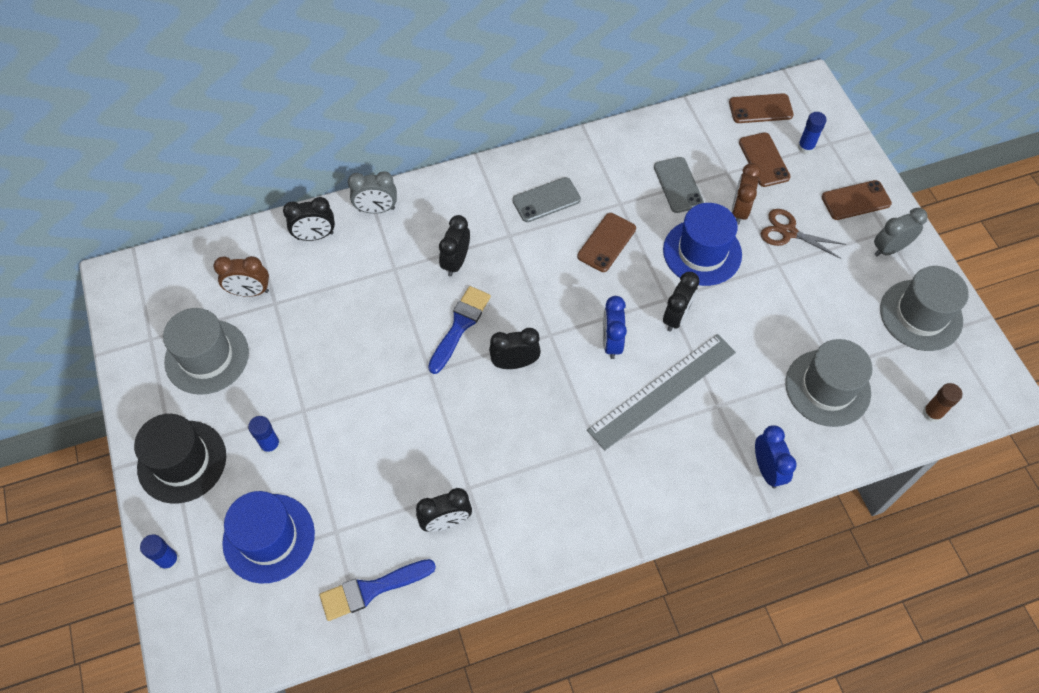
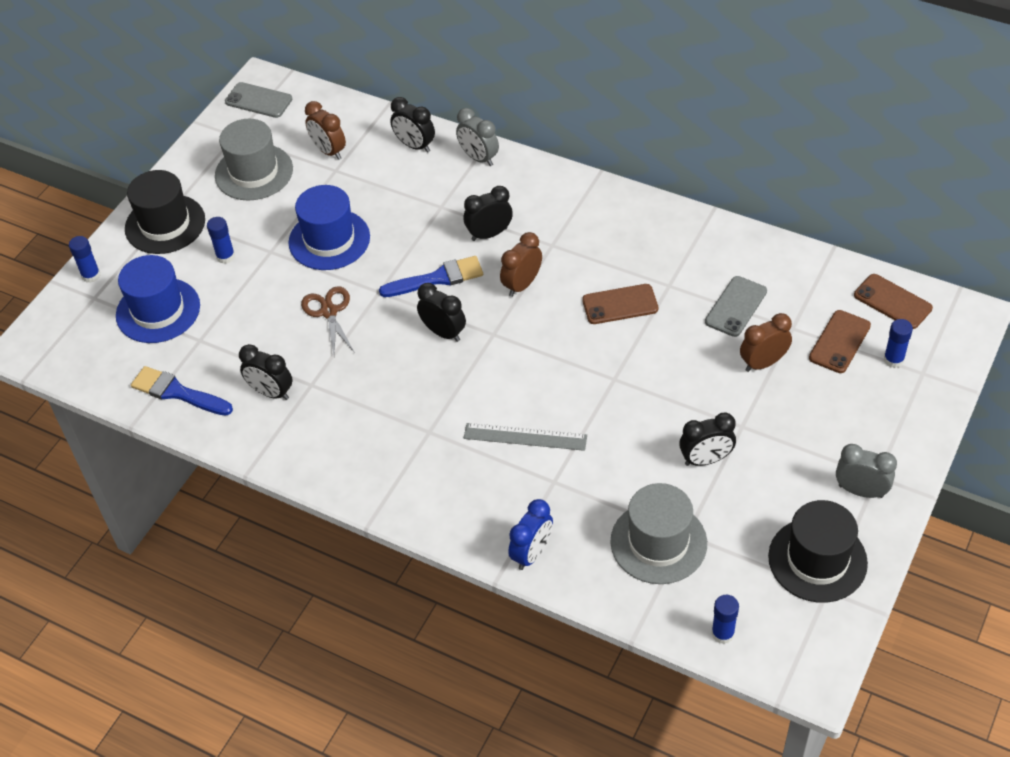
camera: 50 degrees right, 10 degrees down
grey phone [512,177,581,222] -> grey phone moved to [225,82,292,118]
grey ruler [587,334,736,451] -> grey ruler [464,423,587,451], size x0.65
blue clock [603,296,627,359] -> none
blue hat [663,203,742,286] -> blue hat moved to [289,185,370,270]
black clock [663,272,699,332] -> black clock moved to [679,412,736,466]
brown scissors [761,209,846,259] -> brown scissors moved to [301,286,355,355]
brown phone [822,180,892,220] -> none
grey hat [880,266,969,351] -> black hat [768,500,868,603]
brown glue stick [923,383,962,423] -> blue glue stick [711,595,739,644]
none -> brown clock [500,232,542,297]

